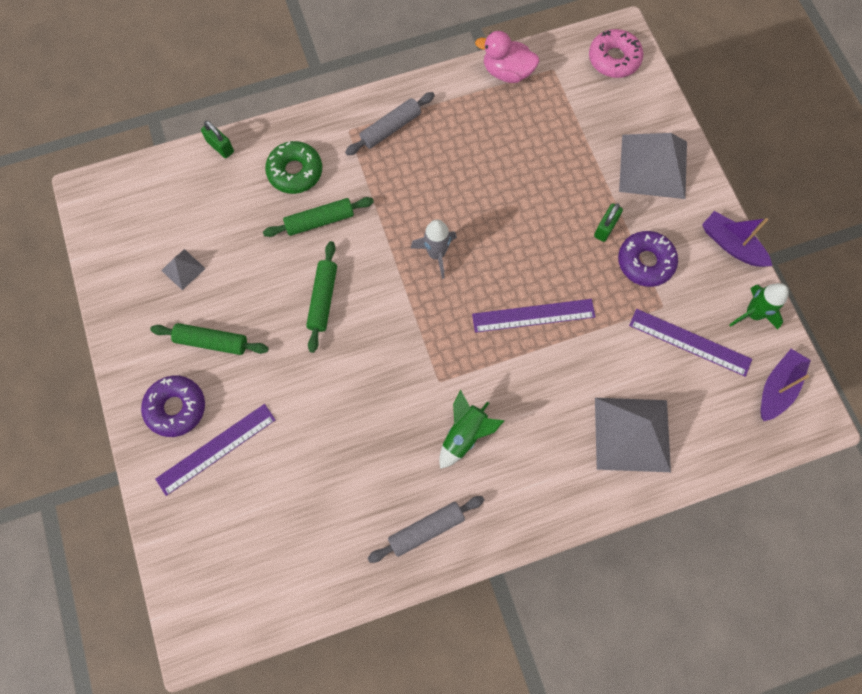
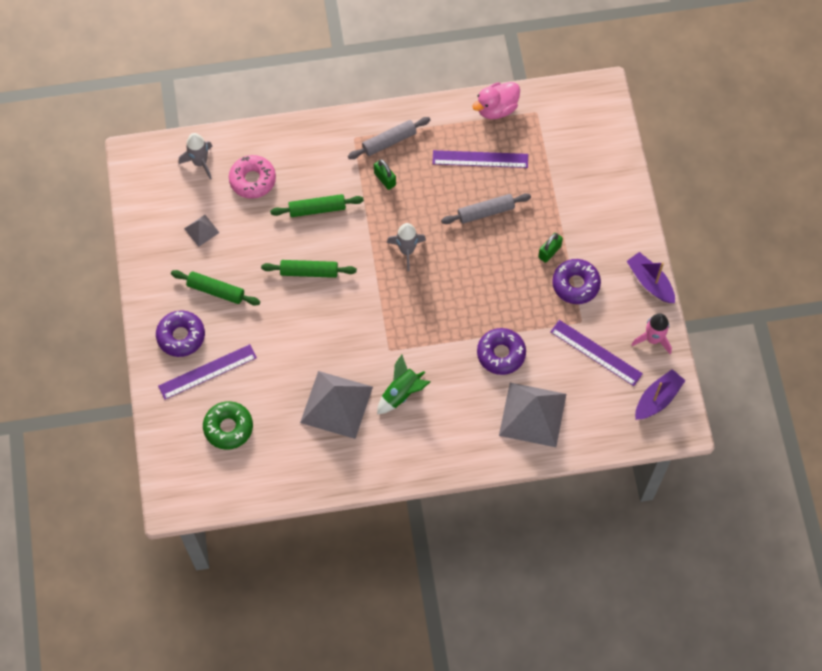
camera: 10 degrees right, 5 degrees down
green padlock [201,121,234,158] -> green padlock moved to [374,159,396,190]
green donut [265,141,322,194] -> green donut moved to [203,401,253,450]
green rolling pin [306,241,337,353] -> green rolling pin turned 75 degrees clockwise [261,260,357,278]
grey rolling pin [368,496,484,563] -> grey rolling pin moved to [441,193,531,224]
purple ruler [472,299,596,333] -> purple ruler moved to [432,150,528,168]
pink duck [475,31,539,83] -> pink duck turned 60 degrees counterclockwise [472,82,520,119]
pink donut [589,29,643,78] -> pink donut moved to [229,155,276,199]
grey pyramid [619,133,687,199] -> grey pyramid moved to [300,371,373,439]
green rocket [730,283,789,329] -> pink rocket [631,313,672,354]
none -> grey rocket [179,133,212,180]
none -> purple donut [477,328,526,375]

